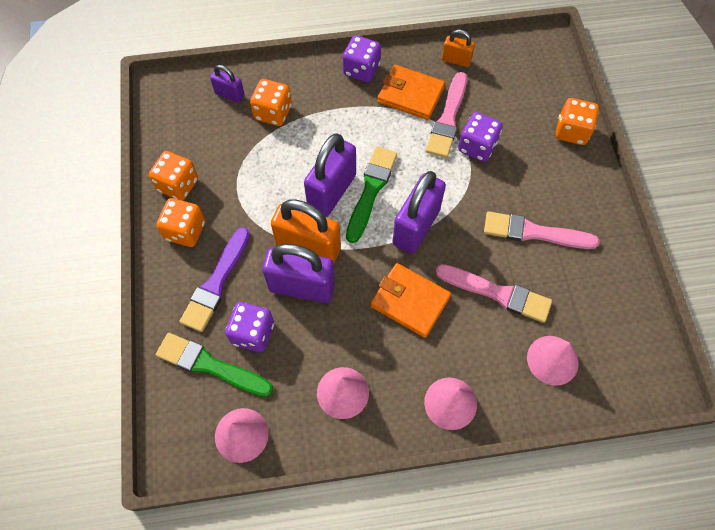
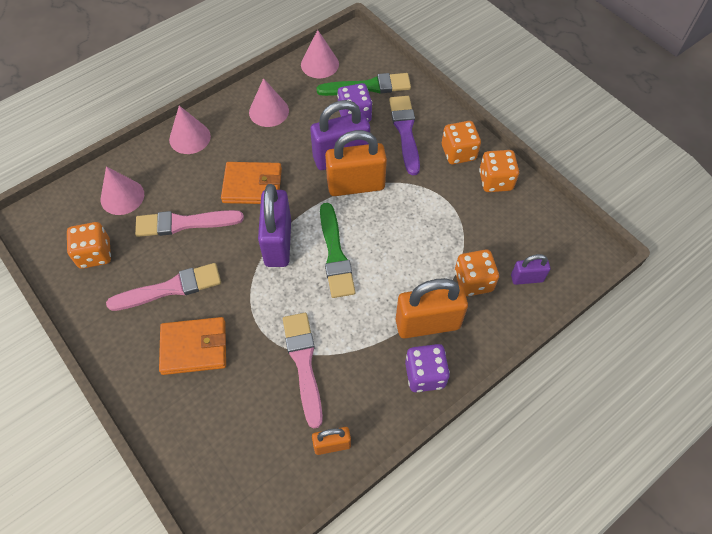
camera: 150 degrees right, 5 degrees down
purple padlock [304,133,356,217] -> none
orange wallet [377,65,445,120] -> orange wallet moved to [159,317,226,375]
purple dice [458,112,503,162] -> none
orange dice [556,98,599,145] -> orange dice moved to [67,222,111,269]
none -> orange padlock [396,278,468,339]

